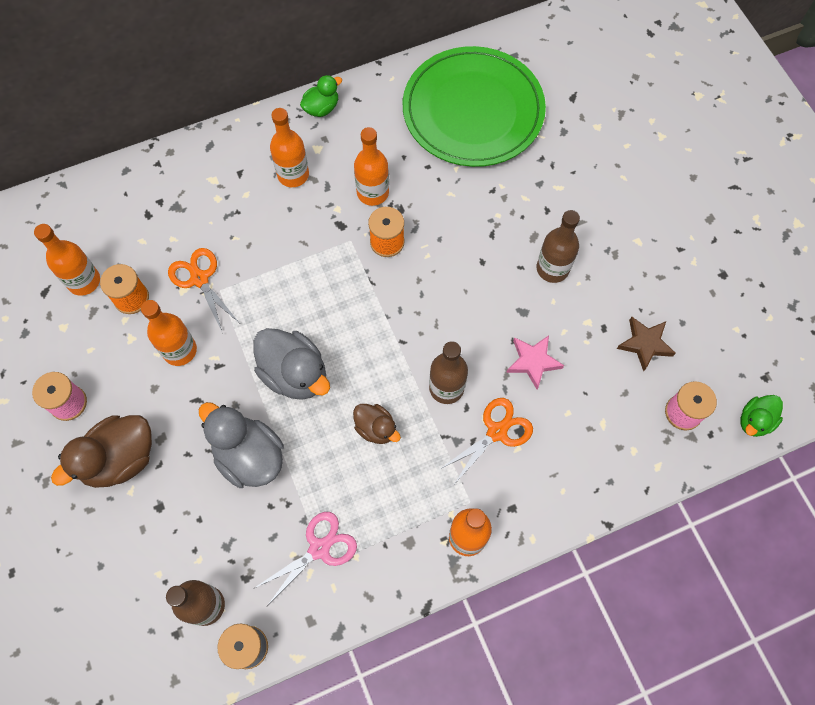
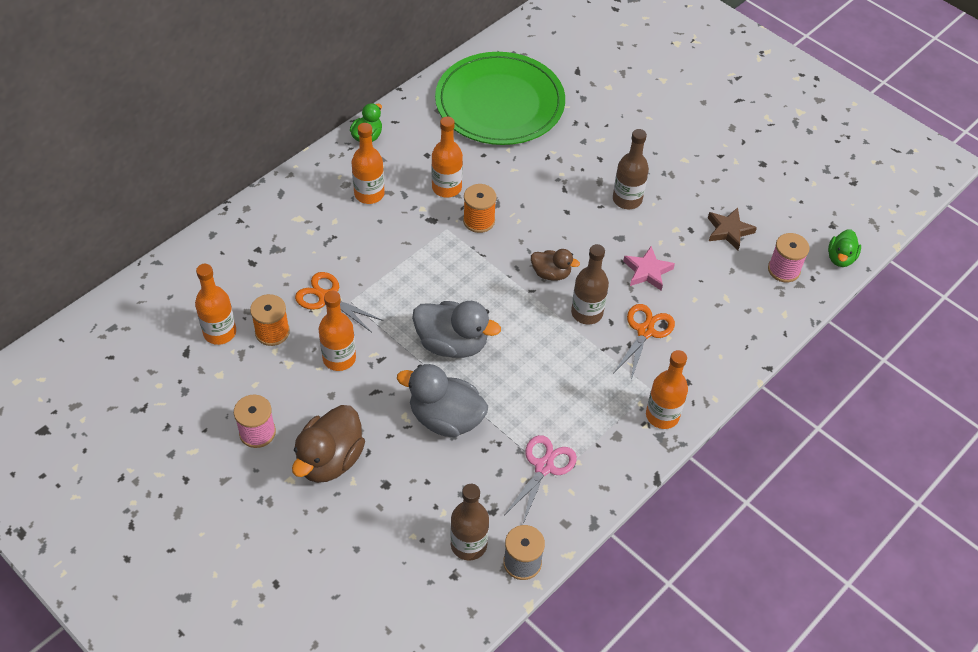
camera: 25 degrees left, 15 degrees down
brown duck [353,404,401,444] -> brown duck moved to [531,249,580,281]

